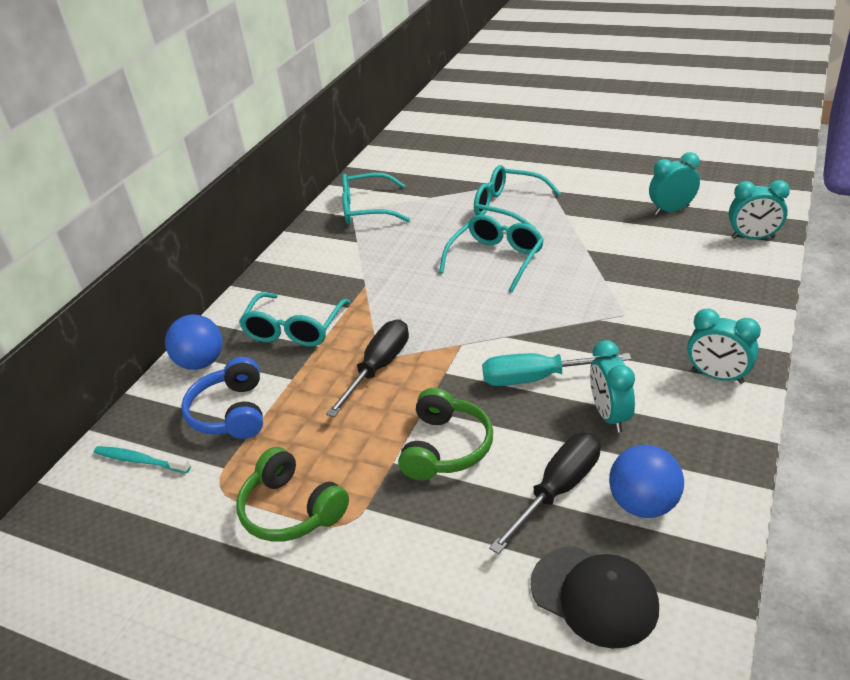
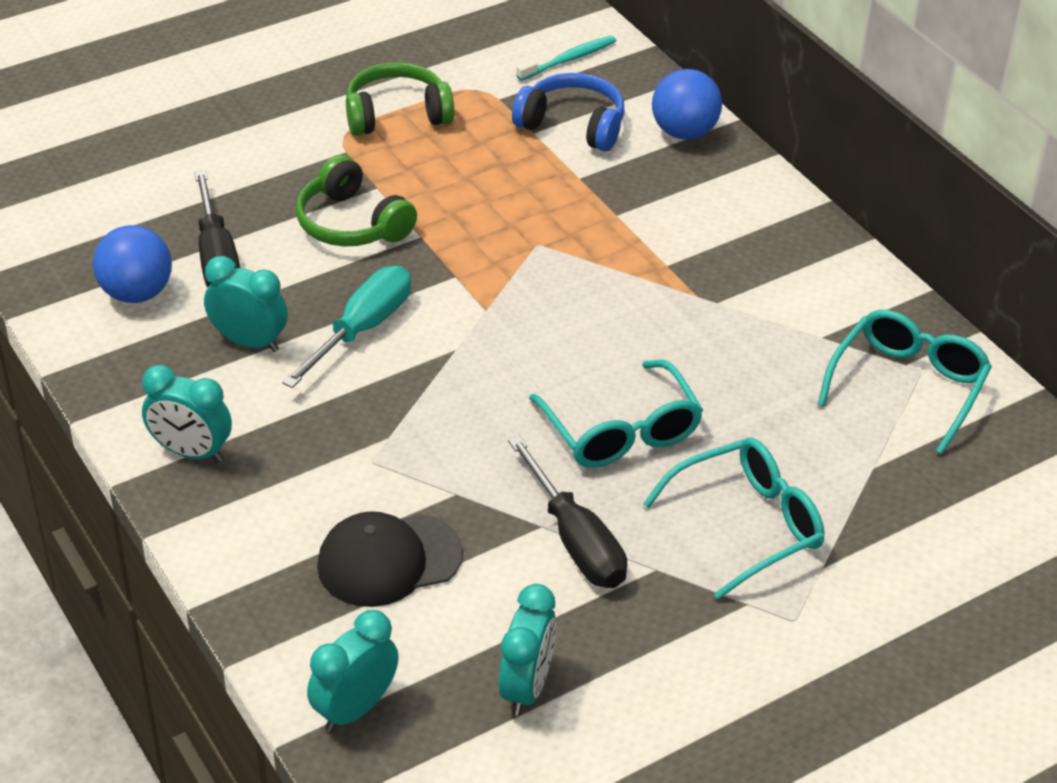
camera: 120 degrees right, 5 degrees up
turquoise glasses [239,292,351,346] -> none
black screwdriver [326,320,409,417] -> black screwdriver moved to [508,436,627,588]
black cap [530,546,659,649] -> black cap moved to [317,511,463,607]
turquoise clock [687,309,761,384] -> turquoise clock turned 135 degrees counterclockwise [142,365,232,462]

